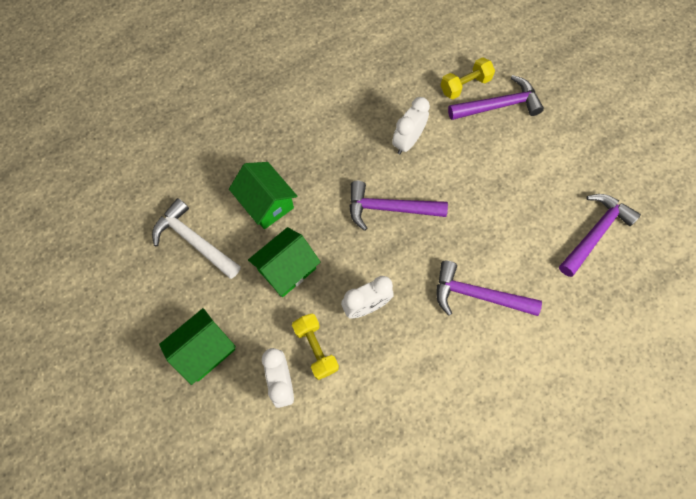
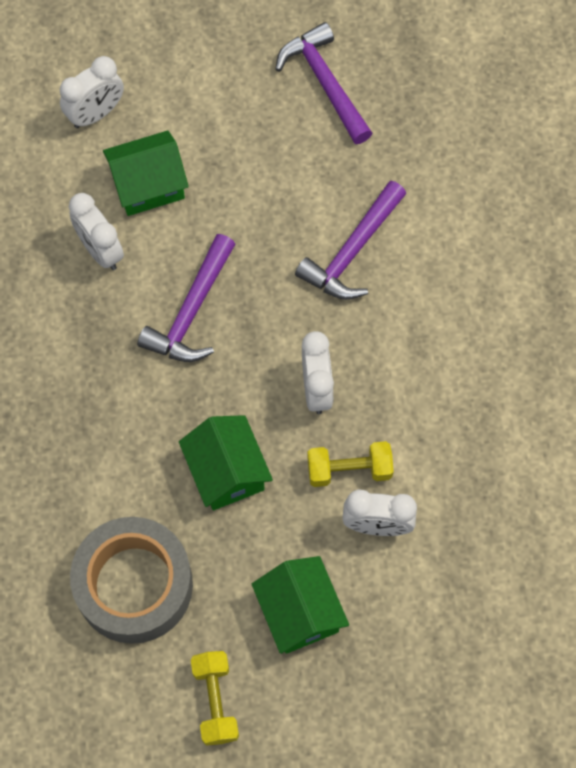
camera: 70 degrees left, 0 degrees up
white hammer [152,198,241,279] -> grey tape [70,517,193,644]
green house [229,162,297,229] -> green house moved to [103,131,189,216]
yellow dumbbell [440,57,495,99] -> yellow dumbbell moved to [191,651,239,746]
purple hammer [448,75,544,120] -> white clock [60,56,124,128]

